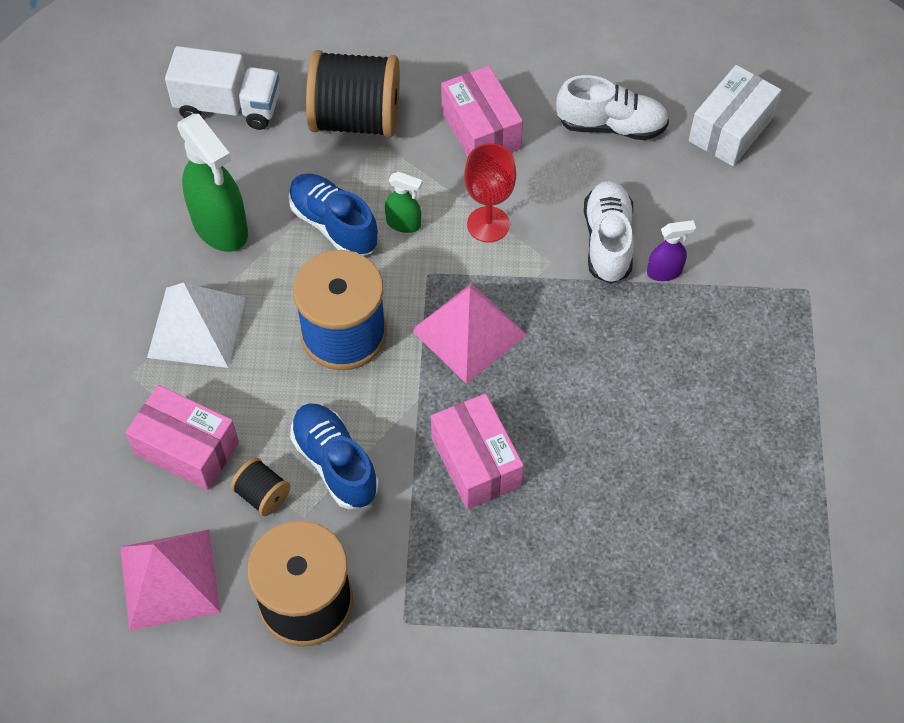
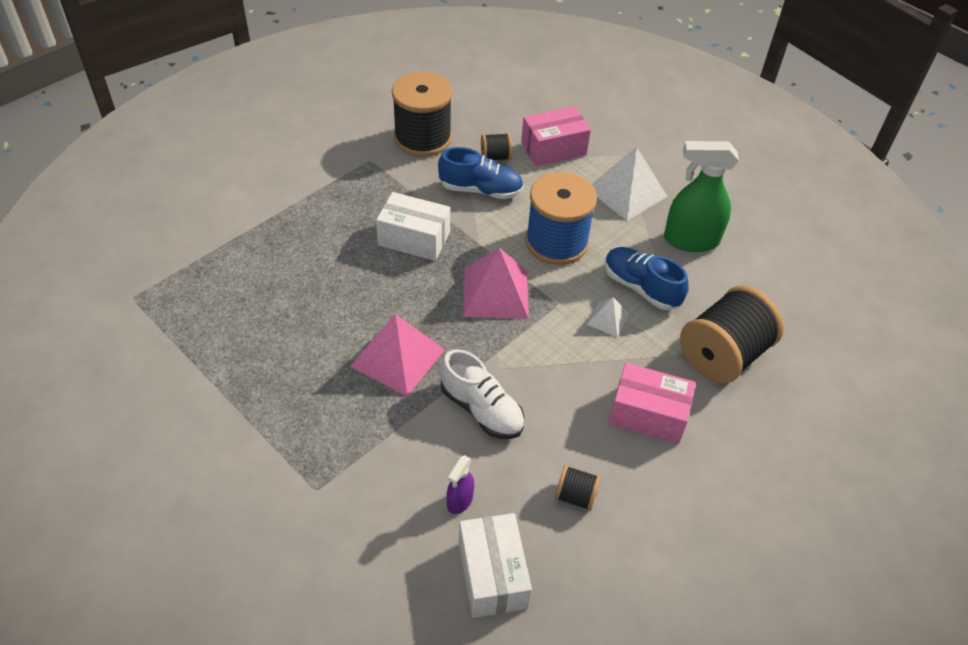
camera: 130 degrees right, 10 degrees down
pink pyramid [120,530,221,631] -> pink pyramid moved to [350,314,445,397]
white truck [165,46,279,130] -> none
blue shoe [288,174,378,256] -> blue shoe turned 135 degrees counterclockwise [605,247,689,310]
green spray bottle [385,172,422,233] -> white pyramid [586,297,630,337]
pink box [431,393,524,509] -> white box [376,192,450,261]
red goblet [464,143,516,242] -> none
white shoe [556,75,669,140] -> black spool [555,465,601,511]
purple spray bottle [647,220,696,281] -> purple spray bottle moved to [447,455,474,514]

